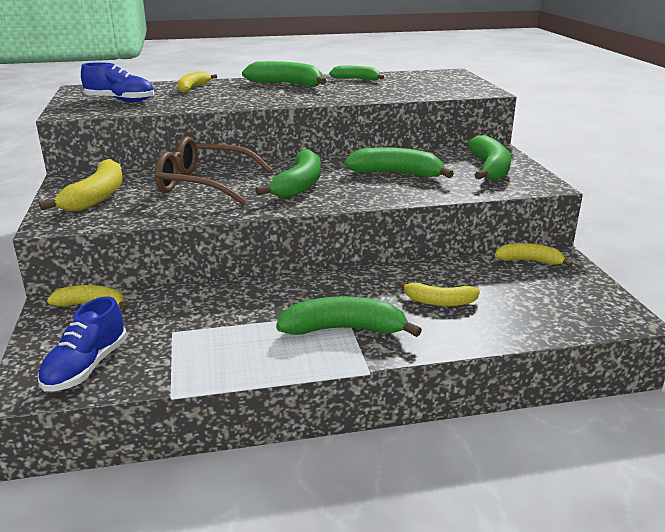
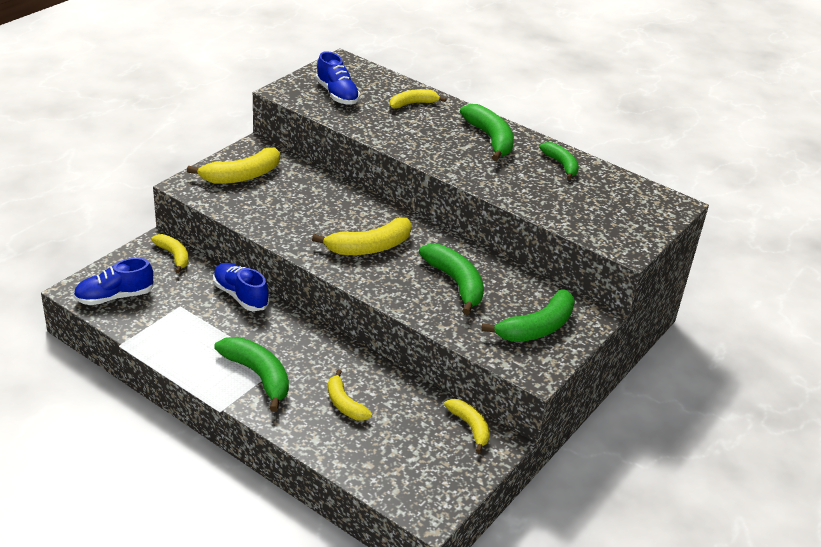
camera: 45 degrees right, 10 degrees up
brown glasses [155,136,273,205] -> none
green banana [256,149,321,198] -> yellow banana [312,217,412,255]
none -> blue shoe [213,263,269,311]

